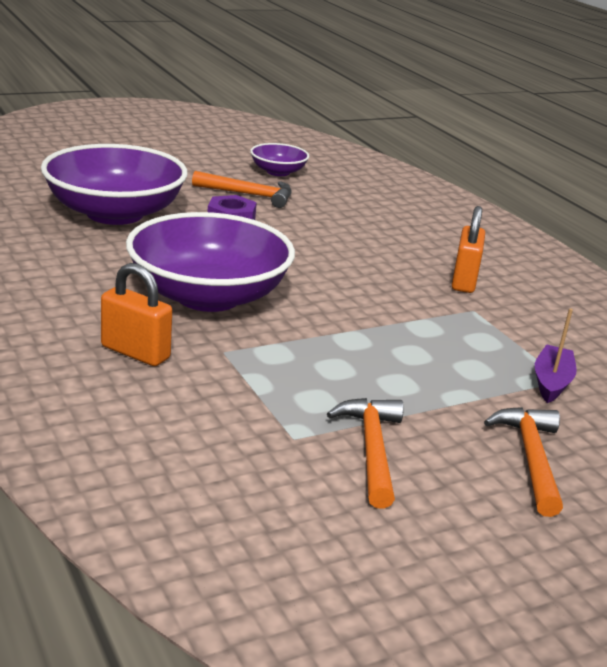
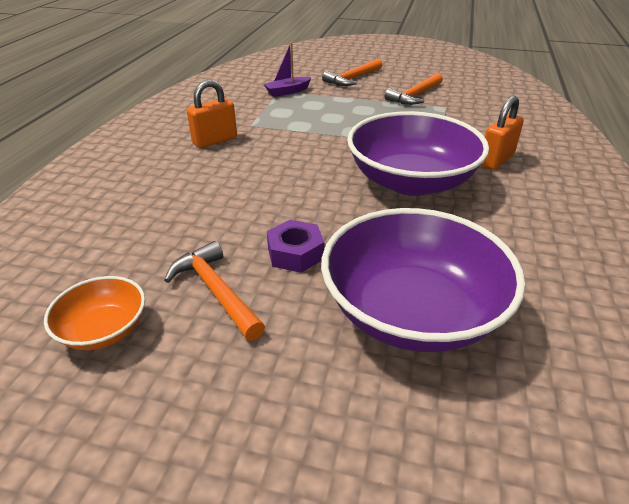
camera: 135 degrees left, 10 degrees up
orange padlock [101,263,172,366] -> orange padlock turned 60 degrees clockwise [481,96,524,170]
purple bowl [250,143,309,176] -> orange bowl [44,276,145,350]

